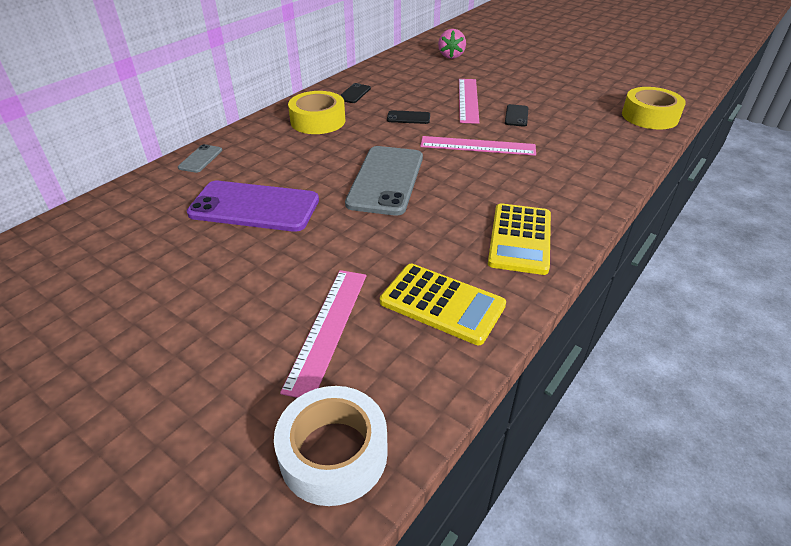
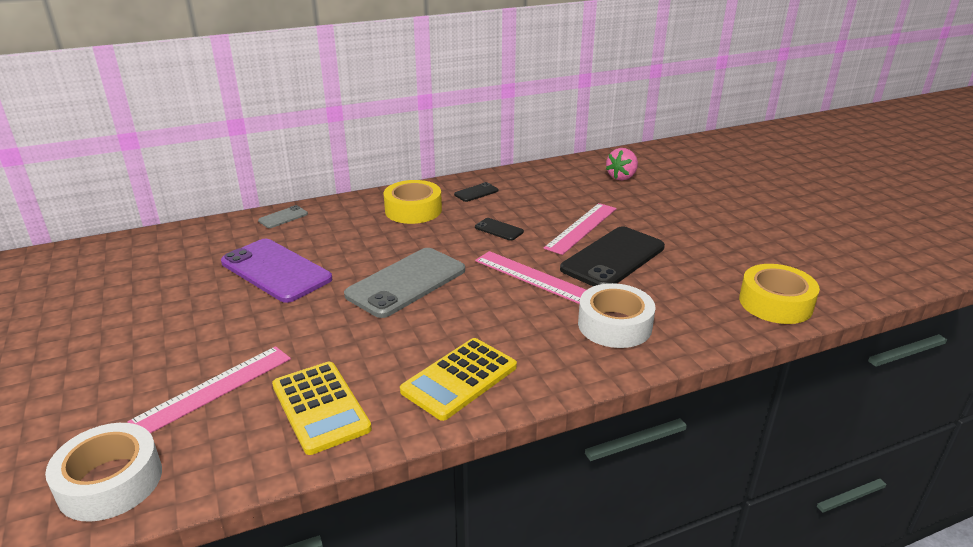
camera: 30 degrees right, 10 degrees down
black phone [505,104,528,127] -> black phone [560,226,665,286], size x2.25
none -> white tape [578,283,656,348]

